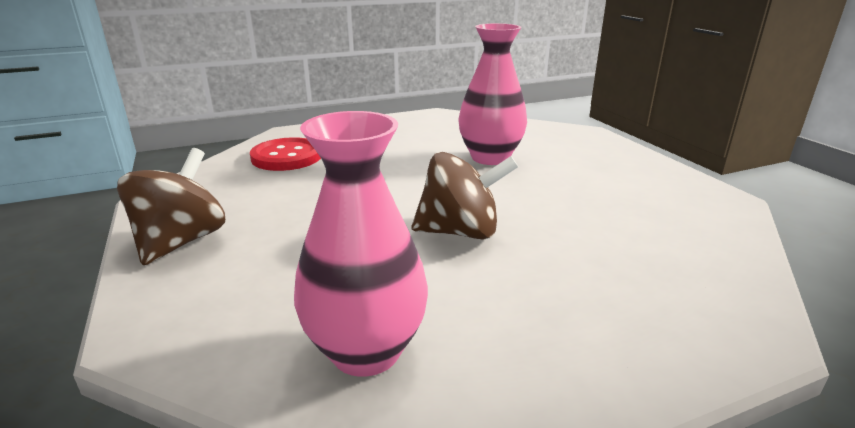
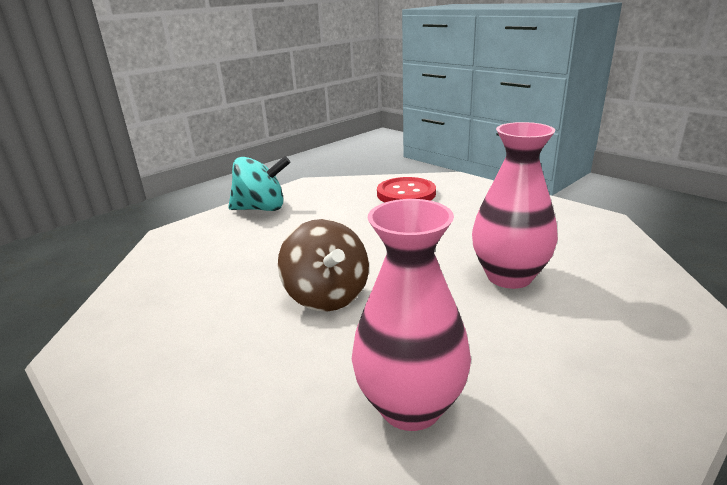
camera: 70 degrees right, 0 degrees up
brown spinning top [117,148,225,265] -> turquoise spinning top [228,156,291,211]
pink vase [294,111,428,377] -> pink vase moved to [352,199,471,431]

